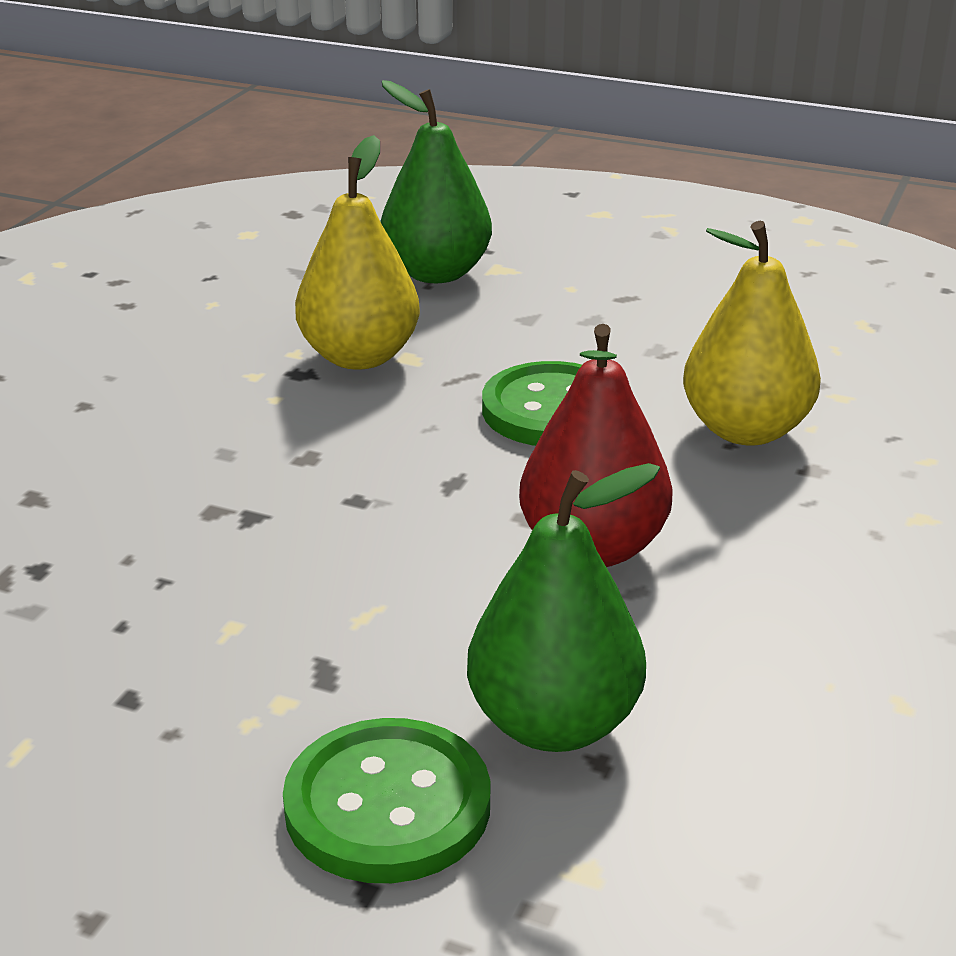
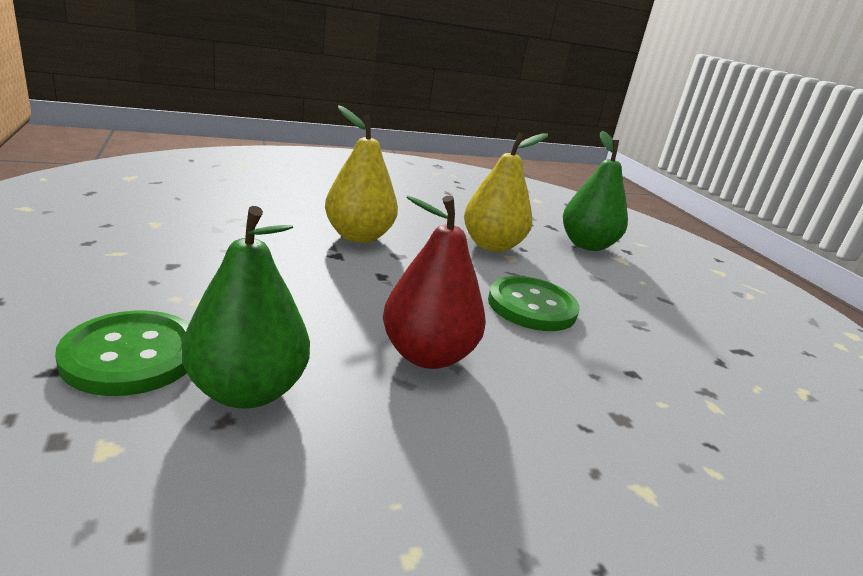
camera: 45 degrees right, 5 degrees down
yellow pear [683,221,821,445] -> yellow pear moved to [325,105,398,243]

